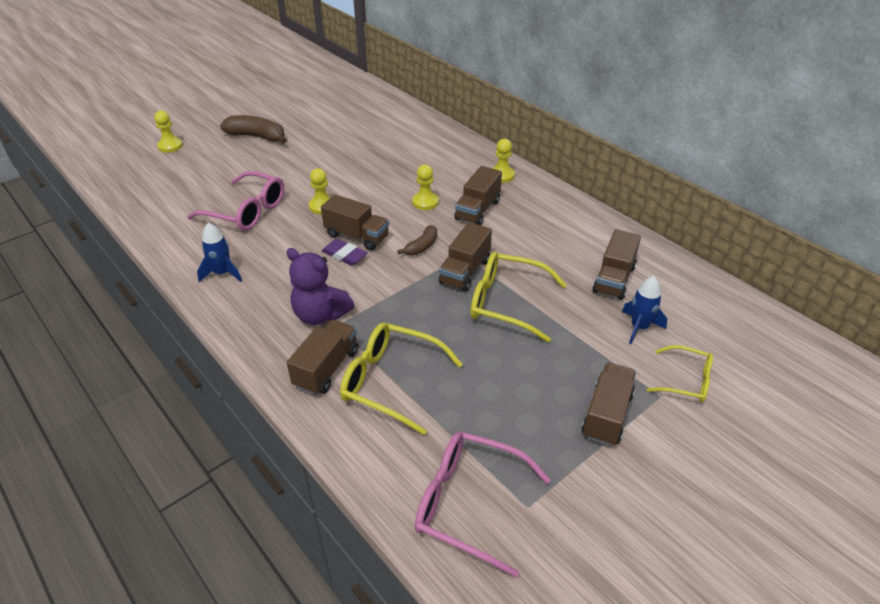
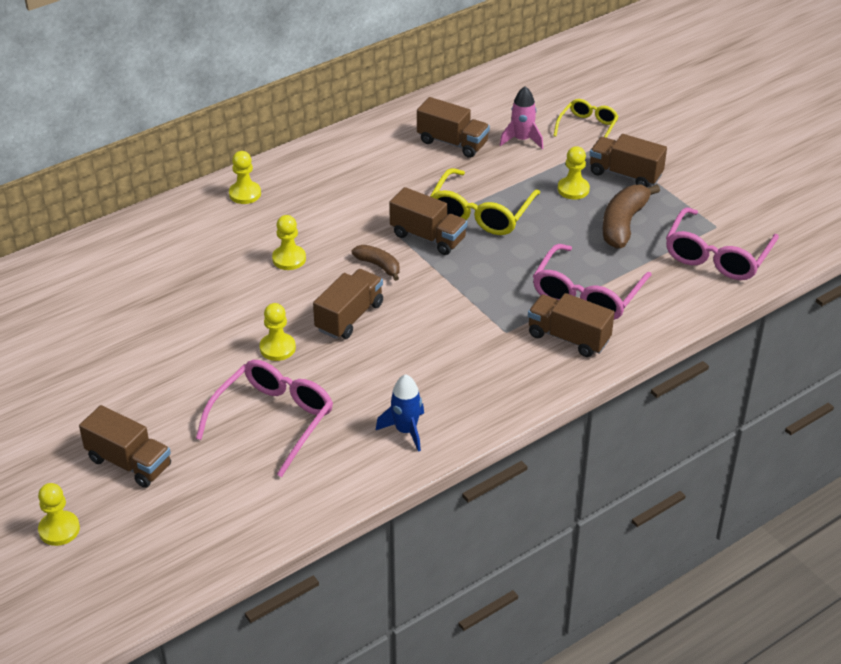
camera: 85 degrees left, 0 degrees up
brown banana [220,115,287,144] -> brown banana moved to [603,184,660,249]
purple teddy bear [286,248,355,325] -> none
purple eraser [321,239,368,266] -> none
yellow glasses [340,323,463,435] -> pink glasses [533,244,652,320]
brown truck [454,166,502,225] -> brown truck moved to [79,405,171,488]
blue rocket [622,276,667,344] -> pink rocket [500,86,543,149]
none -> yellow pawn [558,146,590,199]

